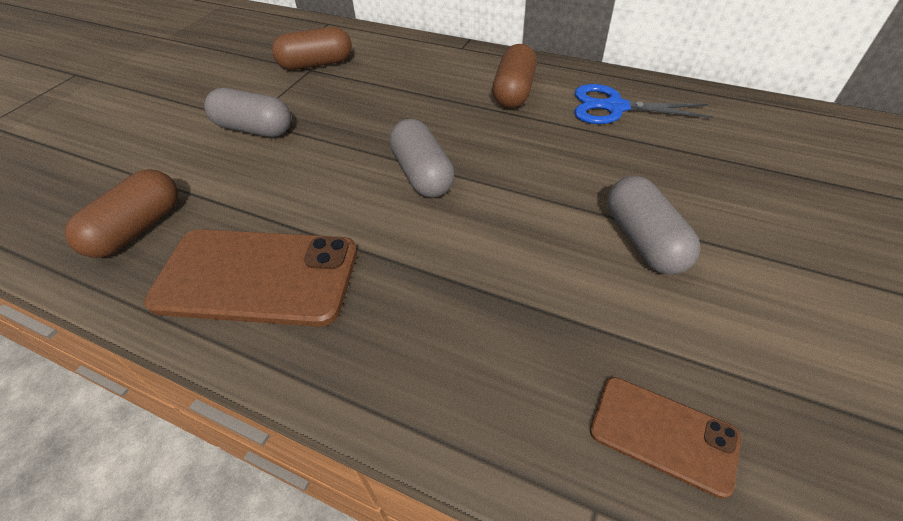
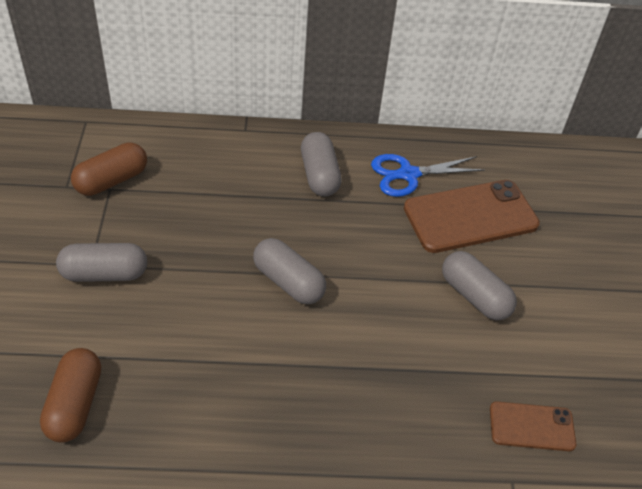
camera: 30 degrees left, 0 degrees up
brown phone [144,229,357,327] -> brown phone moved to [404,180,540,253]
brown capsule [492,44,537,108] -> grey capsule [301,132,342,196]

